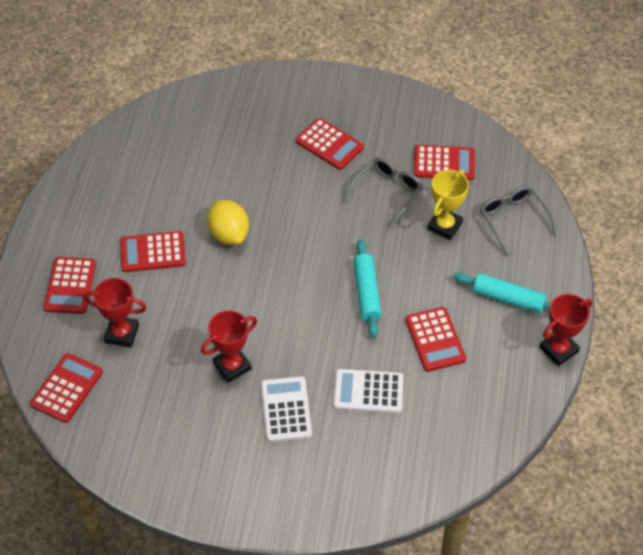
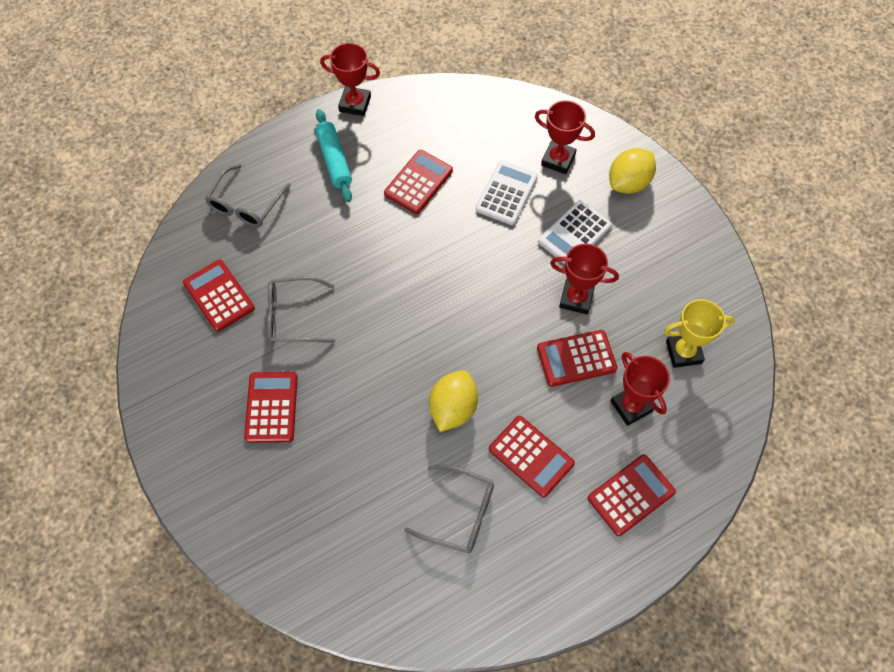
camera: 130 degrees left, 10 degrees up
red calculator [30,353,103,423] -> red calculator moved to [537,330,617,387]
white calculator [333,369,404,414] -> white calculator turned 120 degrees counterclockwise [475,161,538,225]
turquoise rolling pin [353,239,382,338] -> none
yellow trophy [427,170,469,240] -> yellow trophy moved to [664,299,735,368]
none -> grey glasses [404,465,494,553]
none -> red trophy [535,100,595,174]
none -> yellow lemon [609,148,656,194]

